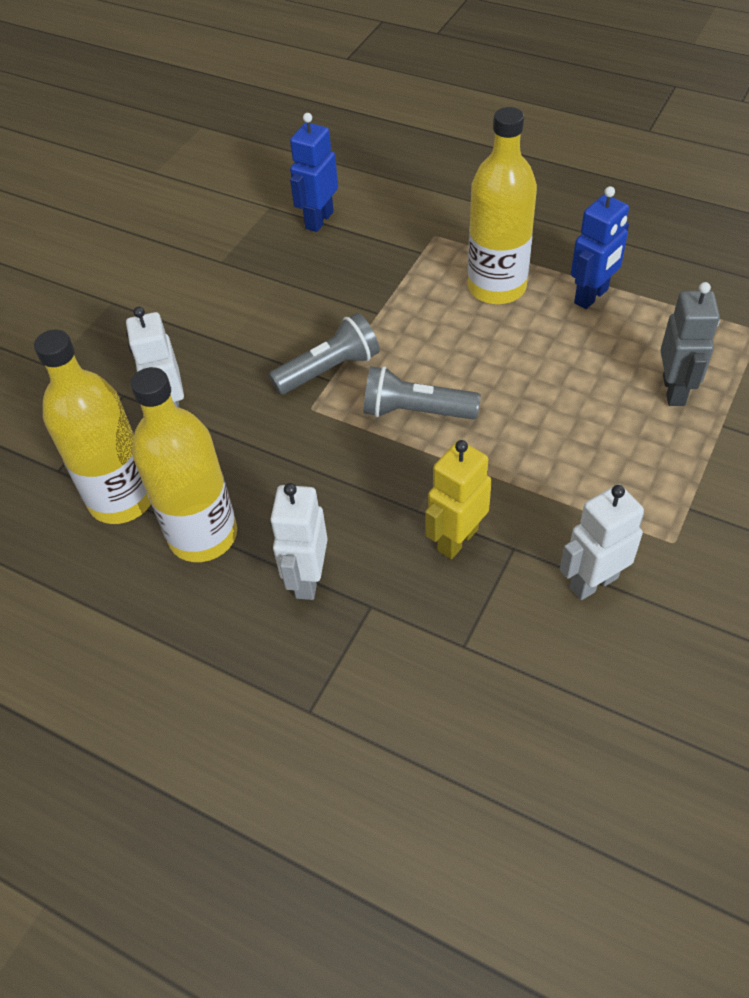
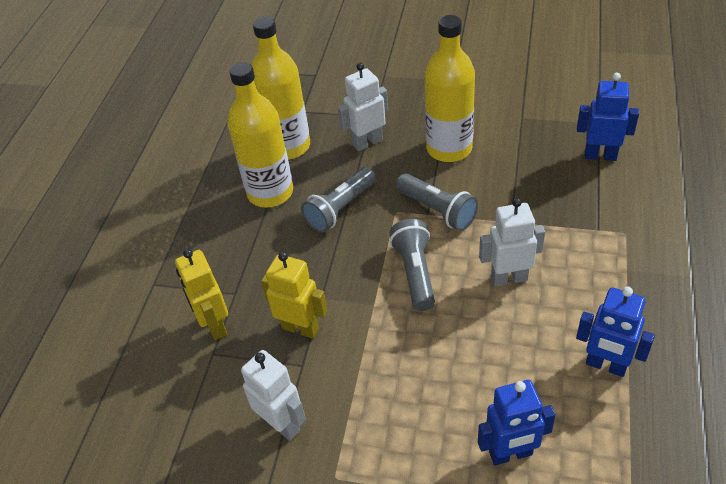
camera: 75 degrees right, 5 degrees down
white robot [270,483,328,600] -> white robot moved to [479,198,545,287]
yellow bottle [468,107,537,305] -> yellow bottle moved to [425,15,475,162]
grey robot [661,282,720,406] -> blue robot [478,380,556,465]
none -> yellow robot [175,249,228,340]
none -> grey flashlight [301,167,376,233]

